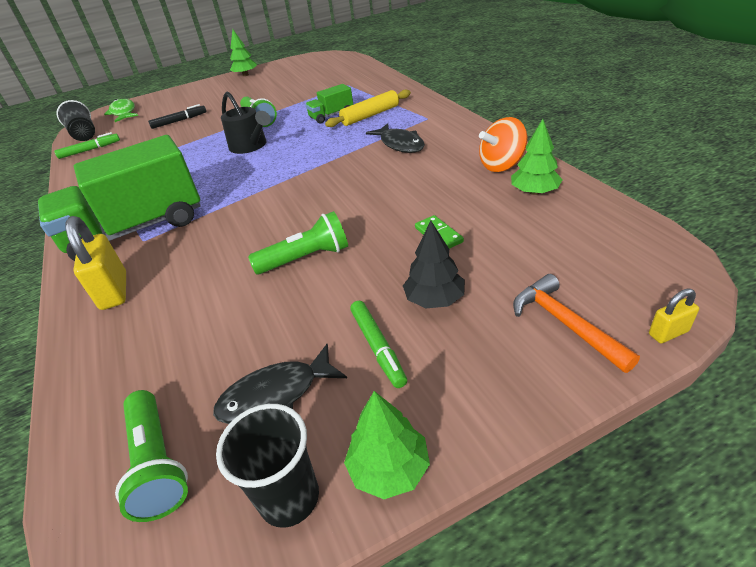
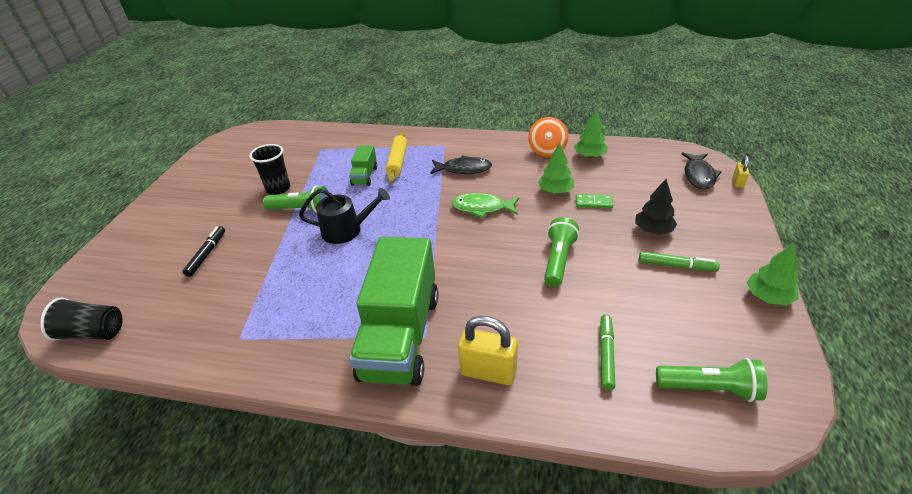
camera: 55 degrees left, 0 degrees up
green marker [54,132,120,159] -> green marker moved to [599,314,615,390]
green fish [104,99,138,122] -> green fish moved to [451,193,519,218]
black fish [213,344,347,424] -> black fish moved to [682,152,721,189]
black cup [216,404,319,528] -> black cup moved to [249,144,290,195]
green tree [230,29,257,76] -> green tree moved to [538,142,574,194]
orange hammer [513,274,640,373] -> none

